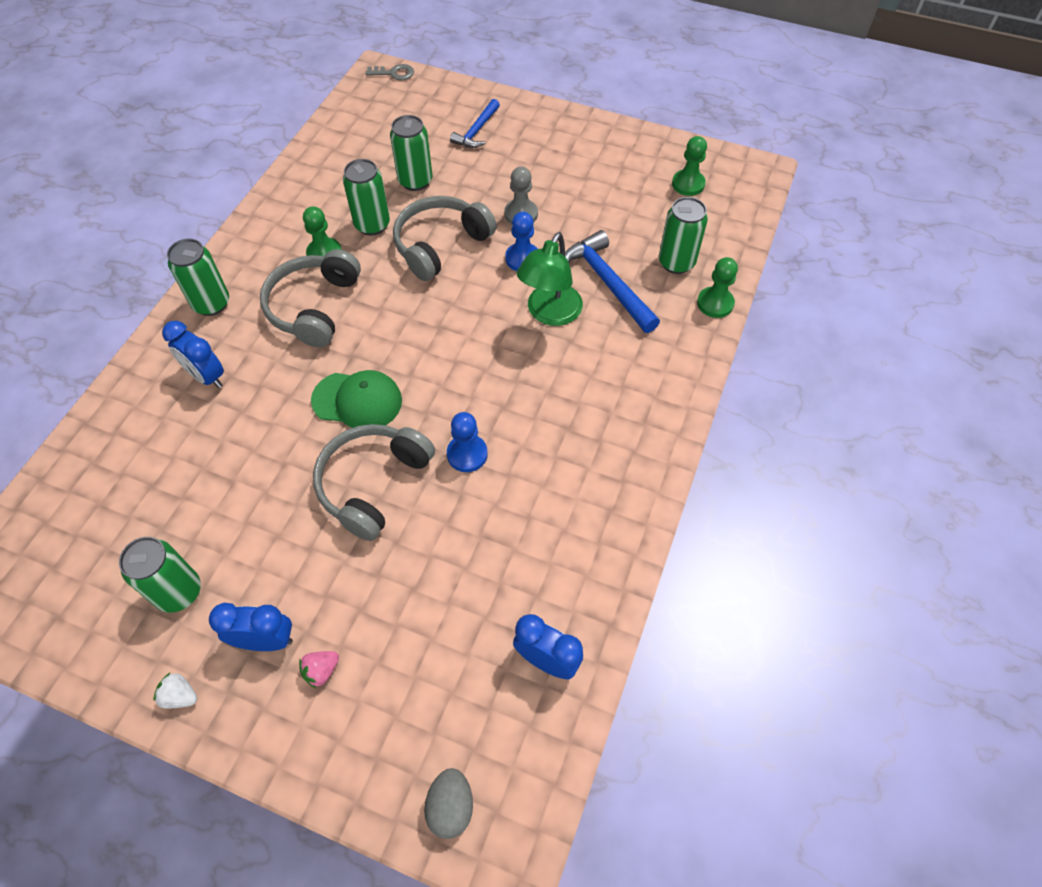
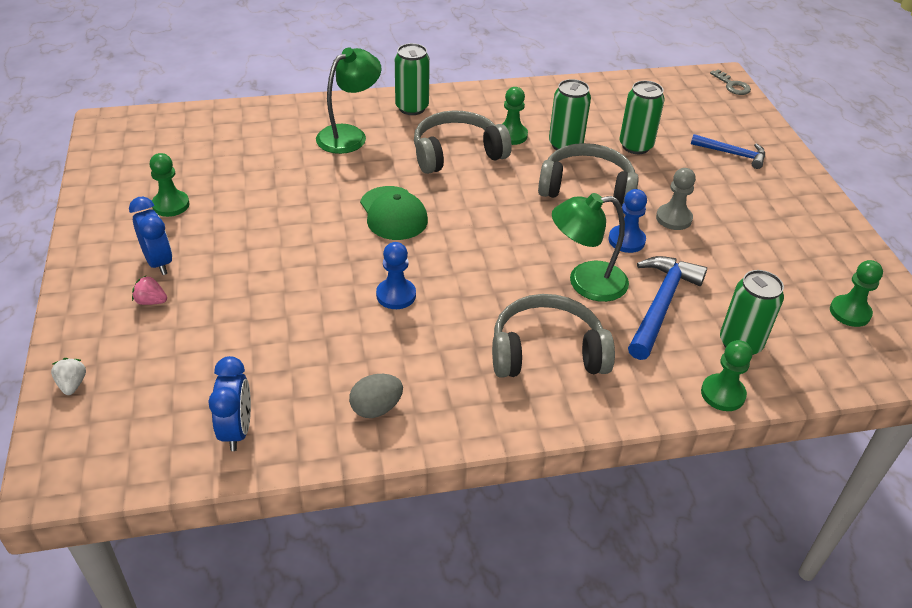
camera: 55 degrees right, 15 degrees down
green can [119,537,201,613] -> green pawn [150,153,190,217]
white strawberry [153,672,197,708] -> white strawberry moved to [51,358,86,395]
blue clock [162,321,224,388] -> green lamp [316,48,381,154]
grey headphones [313,424,435,541] -> grey headphones moved to [492,294,615,378]
grey egg [424,768,473,839] -> grey egg moved to [349,374,403,418]
blue hammer [450,99,500,148] -> blue hammer turned 150 degrees counterclockwise [691,134,765,169]

